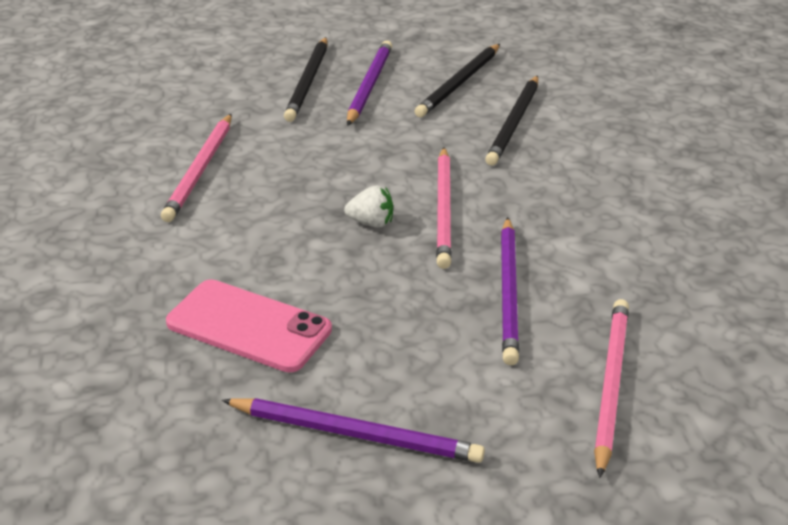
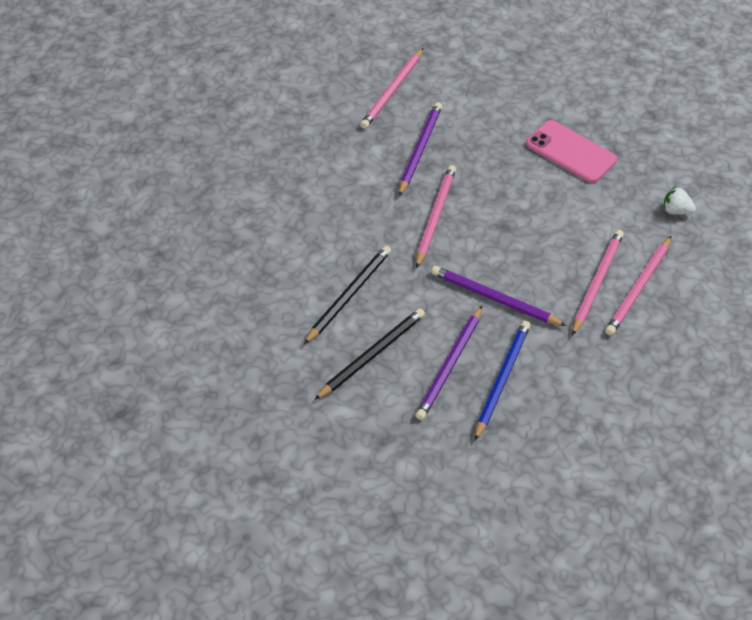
camera: 165 degrees left, 15 degrees up
purple pencil [222,398,485,463] -> purple pencil moved to [431,266,566,326]
black pencil [284,37,327,122] -> blue pencil [475,321,530,440]
white strawberry [344,185,393,228] -> white strawberry moved to [664,187,696,215]
none -> pink pencil [605,236,671,336]

